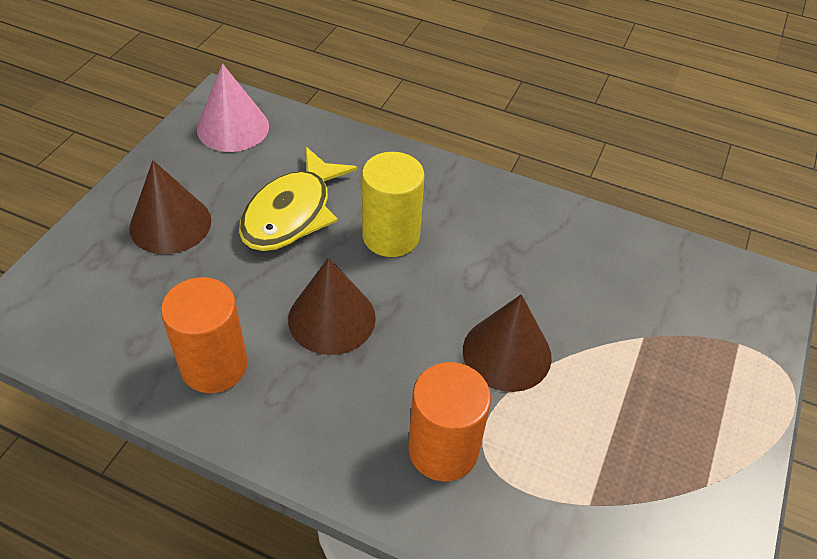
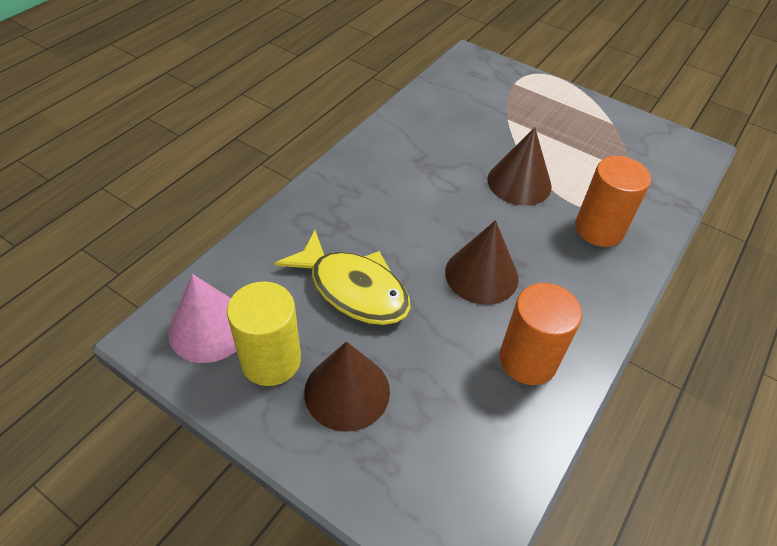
camera: 80 degrees left, 0 degrees up
yellow cylinder [362,152,425,257] -> yellow cylinder moved to [227,281,301,386]

